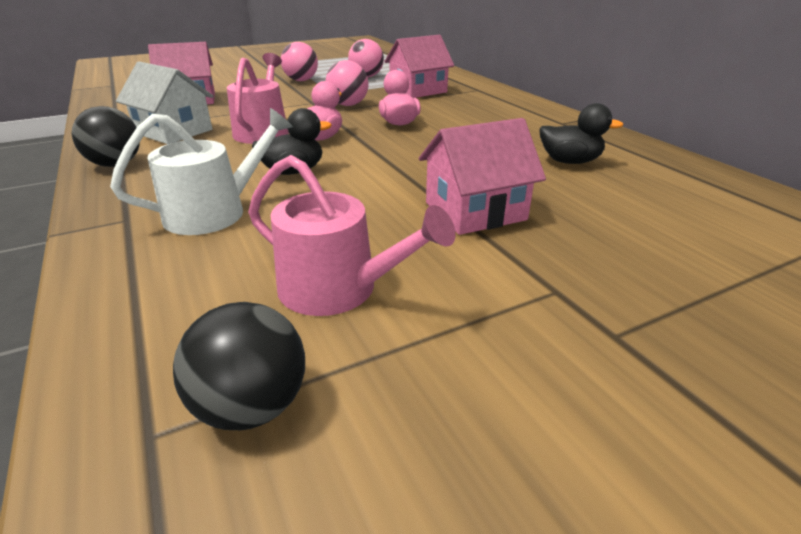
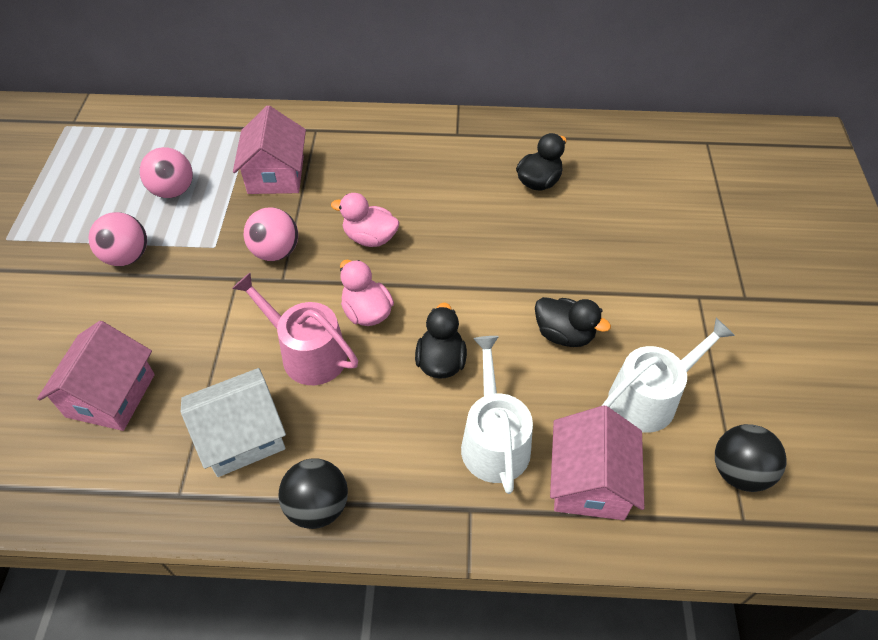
camera: 60 degrees left, 20 degrees up
pink watering can [248,155,456,316] -> white watering can [602,318,735,433]
pink house [419,118,546,235] -> pink house moved to [550,405,644,520]
none -> black duck [535,297,611,347]

